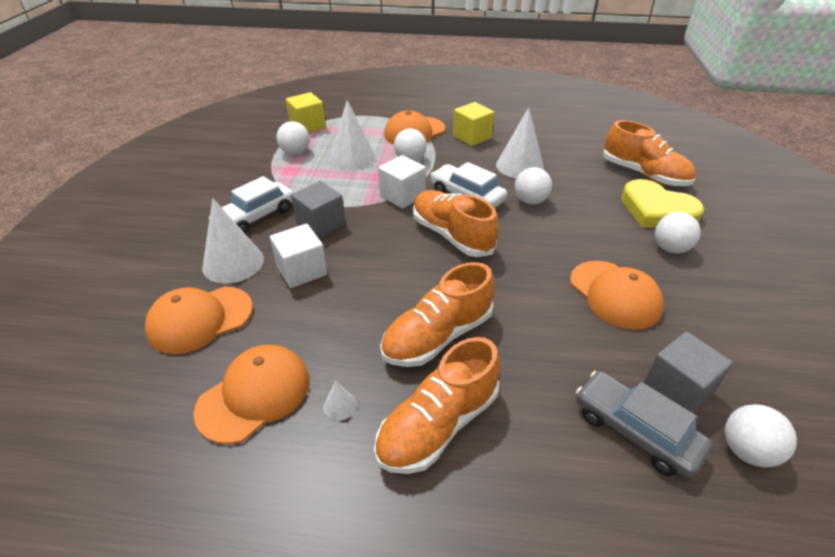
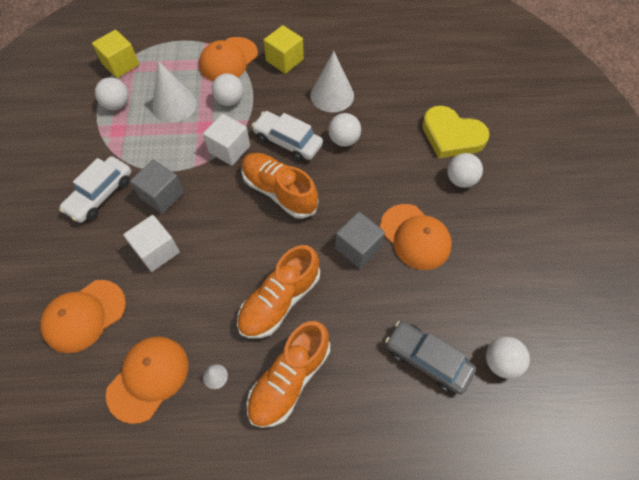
camera: 10 degrees left, 20 degrees up
white cone [202,198,264,284] -> none
orange shoe [603,120,696,186] -> none
grey cube [643,332,733,413] -> grey cube moved to [335,212,385,269]

